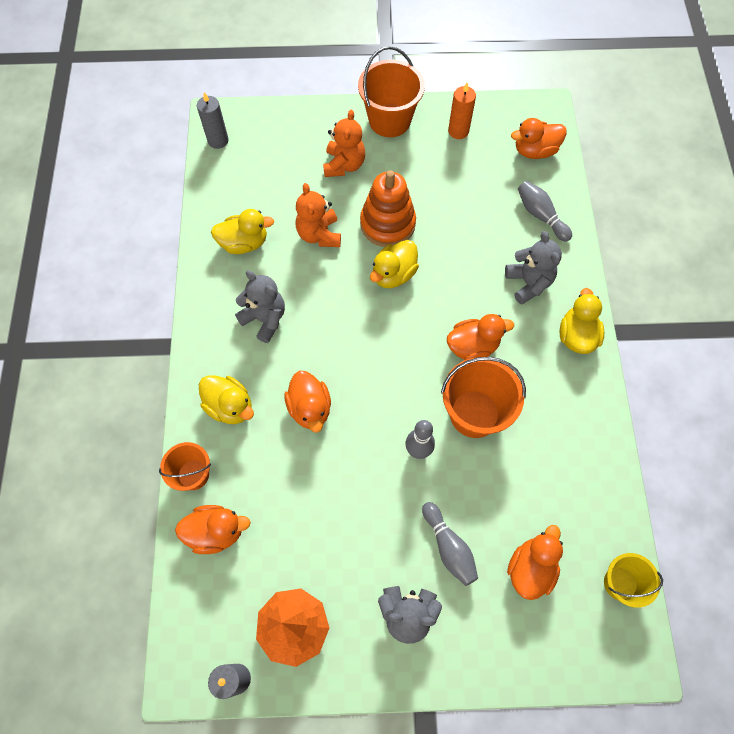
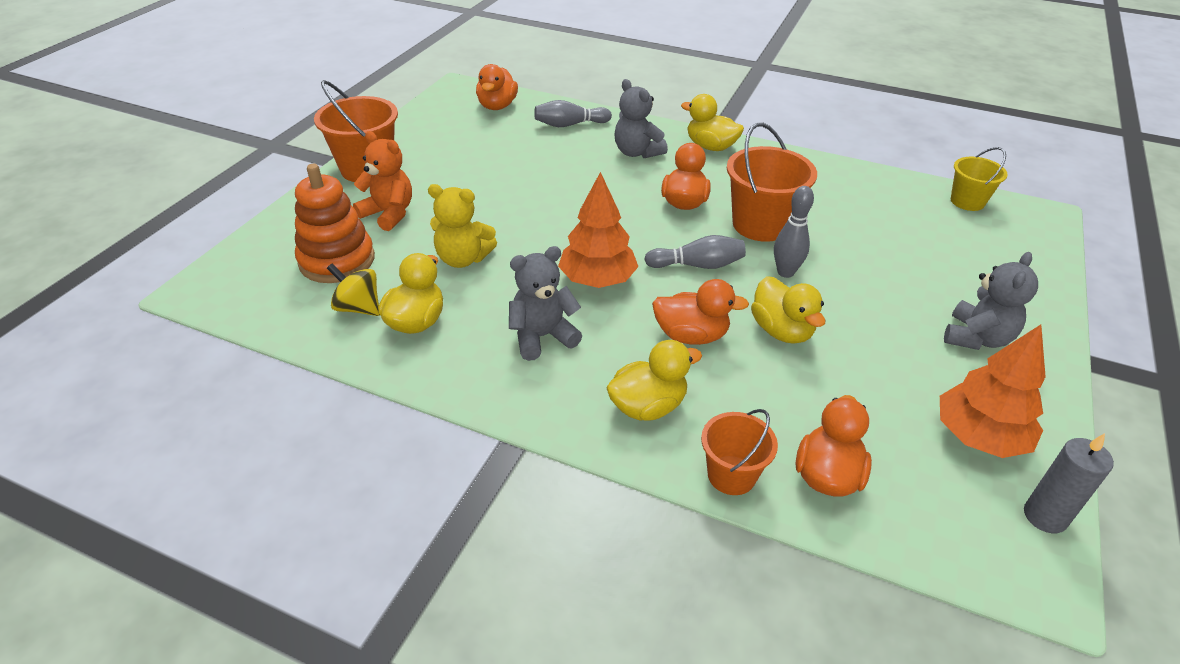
camera: 65 degrees left, 25 degrees down
grey candle [197,92,229,149] -> none
orange teddy bear [296,183,341,247] -> yellow teddy bear [428,184,497,268]
orange stacking toy [360,170,416,247] -> orange stacking toy moved to [295,164,375,283]
yellow duck [370,240,419,288] -> yellow duck moved to [751,276,825,344]
grey bowling pin [422,502,478,586] -> grey bowling pin moved to [644,235,746,269]
orange candle [448,83,476,139] -> none
grey teddy bear [505,231,562,305] -> grey teddy bear turned 135 degrees counterclockwise [614,79,668,158]
orange duck [507,525,563,600] -> none
none -> yellow spinning top [327,264,380,316]
none -> orange tree [558,172,639,288]

